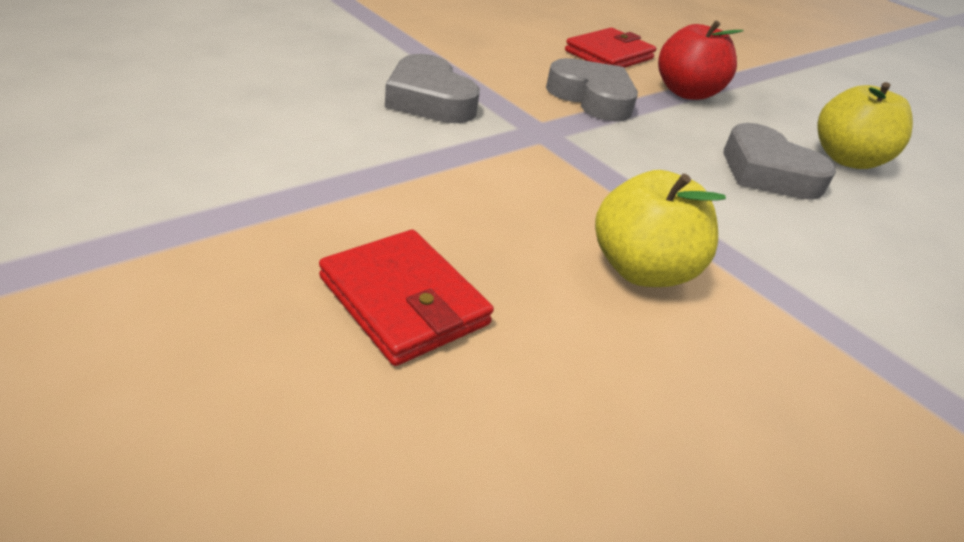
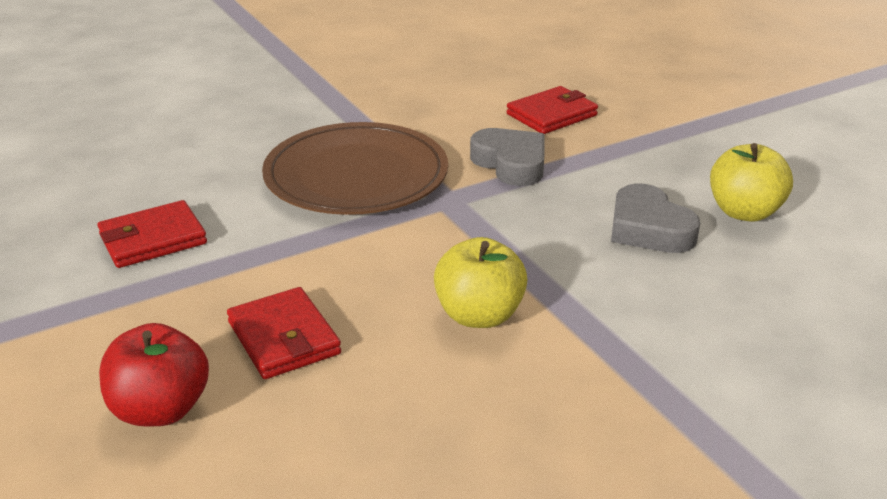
camera: 15 degrees right, 5 degrees down
grey heart [385,54,480,123] -> brown plate [262,122,448,215]
red apple [658,20,743,100] -> red apple moved to [99,323,209,426]
none -> red wallet [97,200,207,268]

